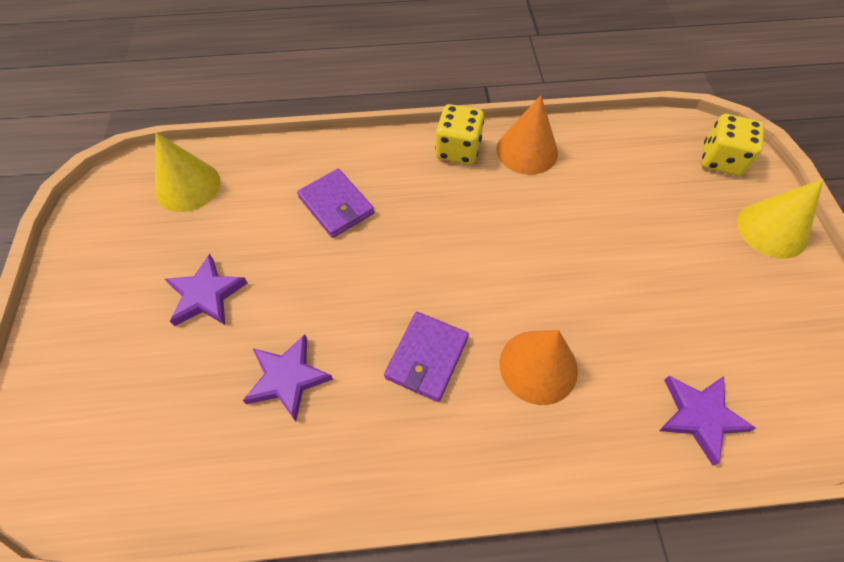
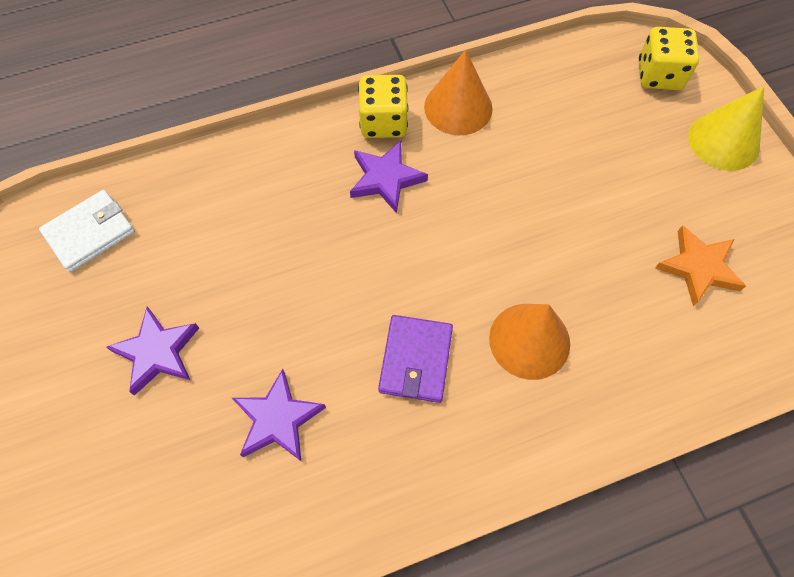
camera: 15 degrees left, 5 degrees up
yellow cone [155,132,221,212] -> white wallet [39,190,135,272]
purple wallet [297,169,374,238] -> none
purple star [659,376,756,465] -> purple star moved to [350,141,428,213]
none -> orange star [655,225,746,307]

